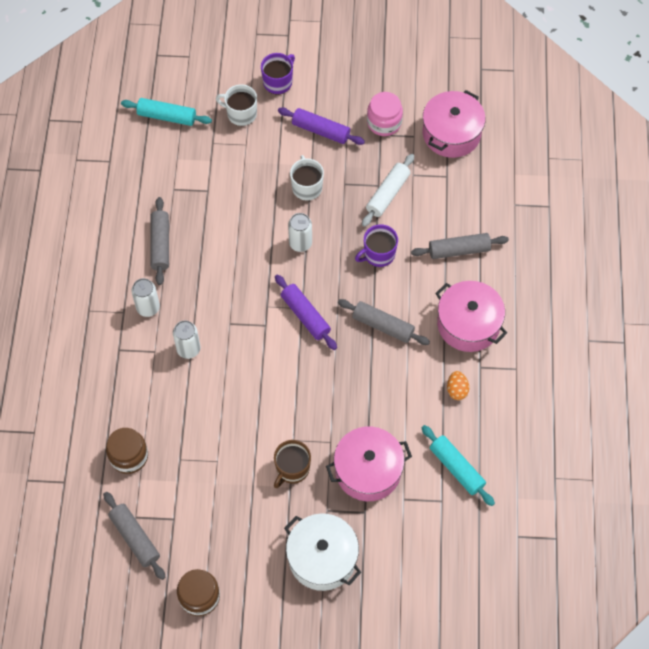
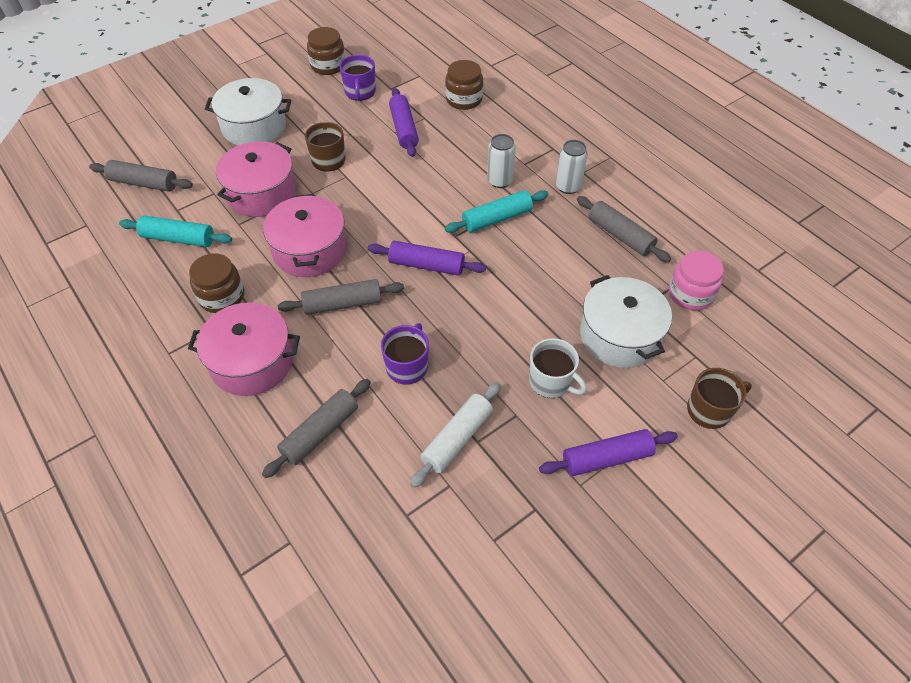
camera: 140 degrees right, 10 degrees down
grey rolling pin [103,492,165,580] -> grey rolling pin moved to [89,160,193,192]
turquoise rolling pin [121,98,212,126] -> turquoise rolling pin moved to [445,190,548,233]
white mug [216,84,257,126] -> brown mug [687,368,752,429]
purple mug [261,53,295,94] -> purple mug moved to [340,55,376,101]
white can [288,213,312,252] -> none
white rolling pin [362,154,414,227] -> white rolling pin turned 45 degrees clockwise [410,382,501,488]
pink jar [367,92,403,136] -> pink jar moved to [669,251,724,310]
pink pot [422,90,486,158] -> pink pot moved to [263,194,347,277]
orange egg [447,371,469,400] -> brown jar [189,253,244,313]
none -> purple rolling pin [389,88,419,157]
none -> white pot [580,275,672,368]

